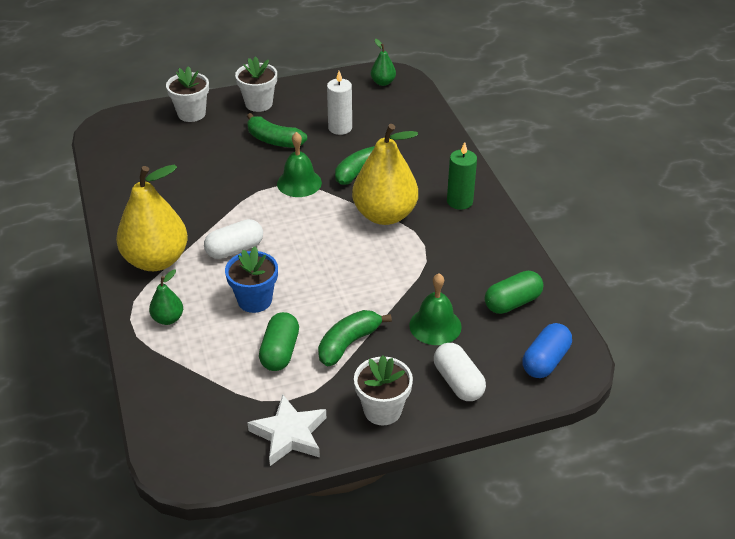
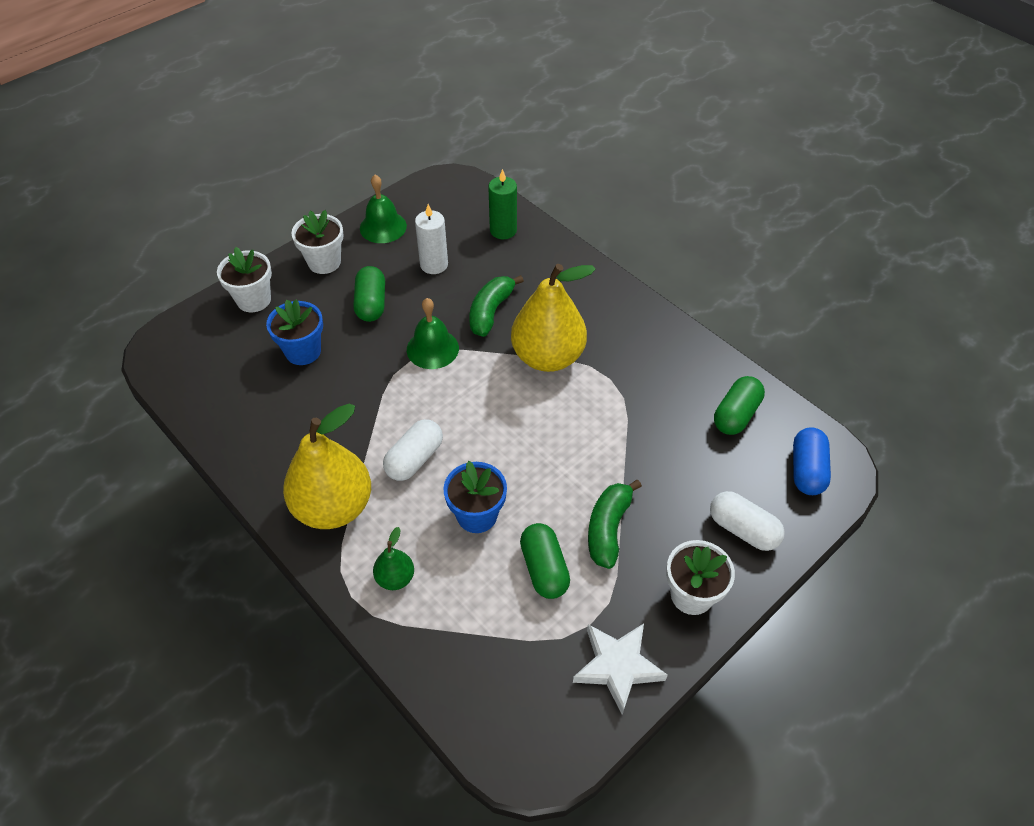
camera: 25 degrees left, 10 degrees up
green banana [247,113,307,148] -> green capsule [354,266,385,322]
green pear [371,39,396,86] -> none
green bell [409,273,462,345] -> green bell moved to [360,175,407,243]
green candle [447,142,477,210] -> green candle moved to [488,169,517,239]
none -> blue flower pot [266,300,323,365]

